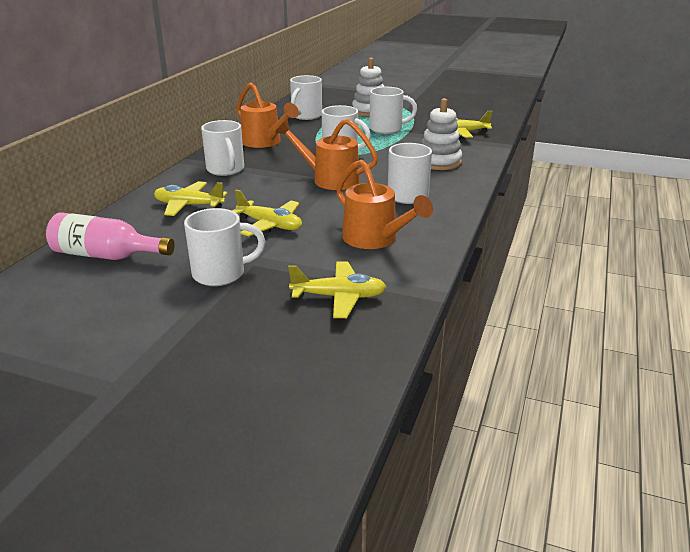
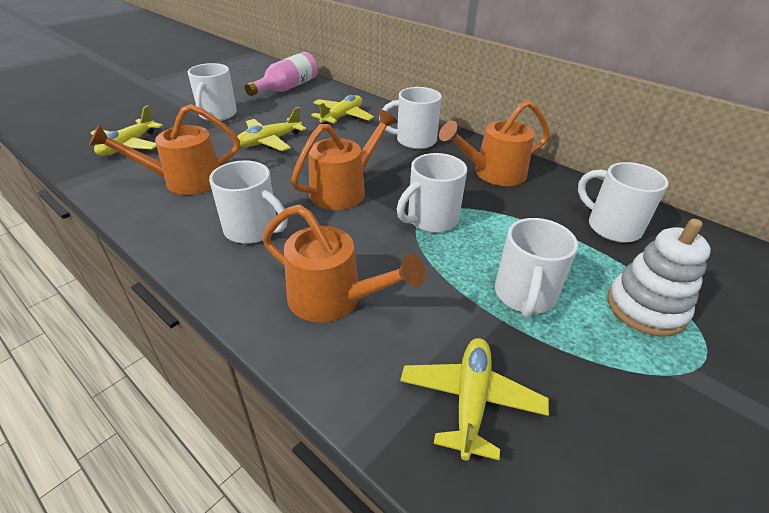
camera: 110 degrees right, 10 degrees up
white stacking toy [421,98,462,170] -> orange watering can [262,205,425,323]

